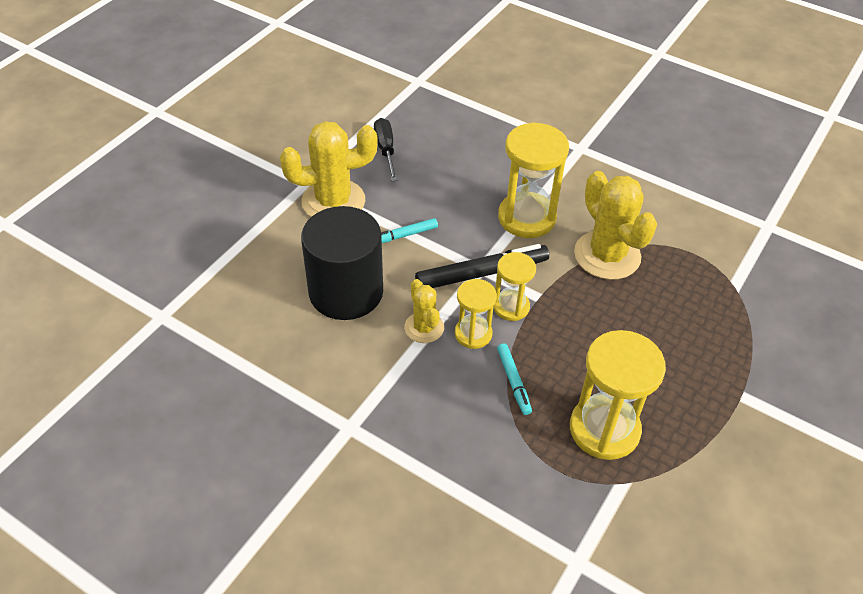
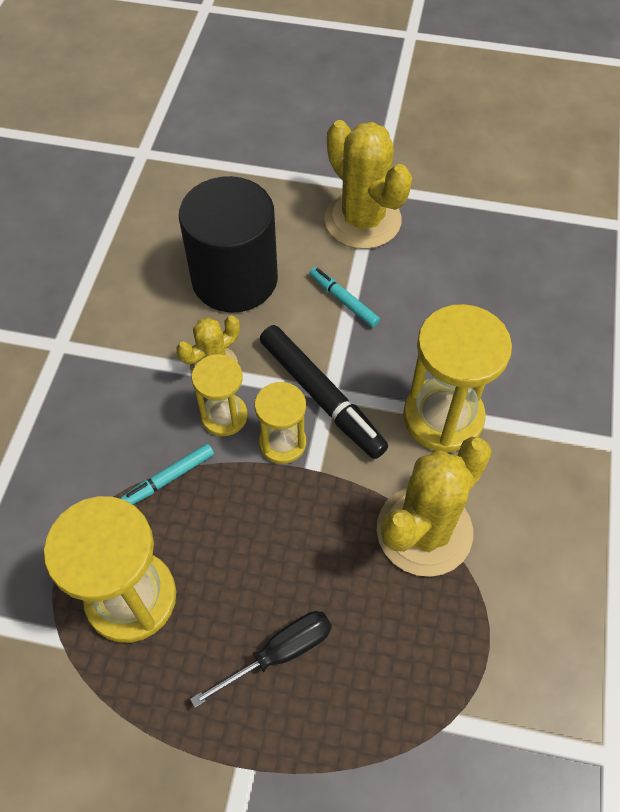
camera: 70 degrees right, 10 degrees up
black screwdriver [374,118,397,181] -> black screwdriver moved to [190,611,332,708]

